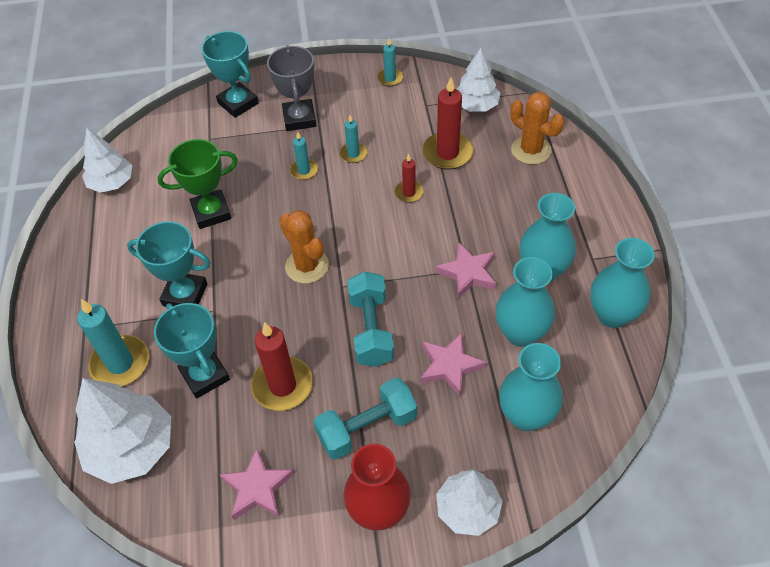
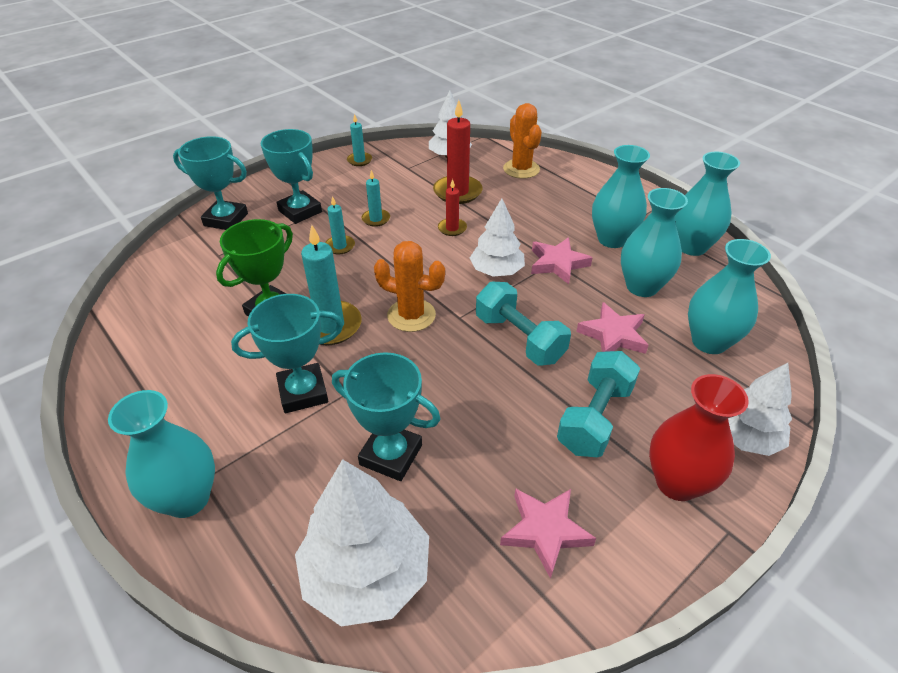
camera: 35 degrees left, 10 degrees down
turquoise candle [77,299,149,386] -> turquoise candle moved to [301,225,362,345]
white tree [82,128,132,193] -> white tree moved to [470,199,525,277]
red candle [251,322,313,411] -> none
grey trophy [267,45,316,131] -> turquoise trophy [261,129,322,224]
orange cactus [510,91,564,165] -> orange cactus turned 60 degrees clockwise [503,103,542,179]
none -> turquoise vase [108,390,215,518]

